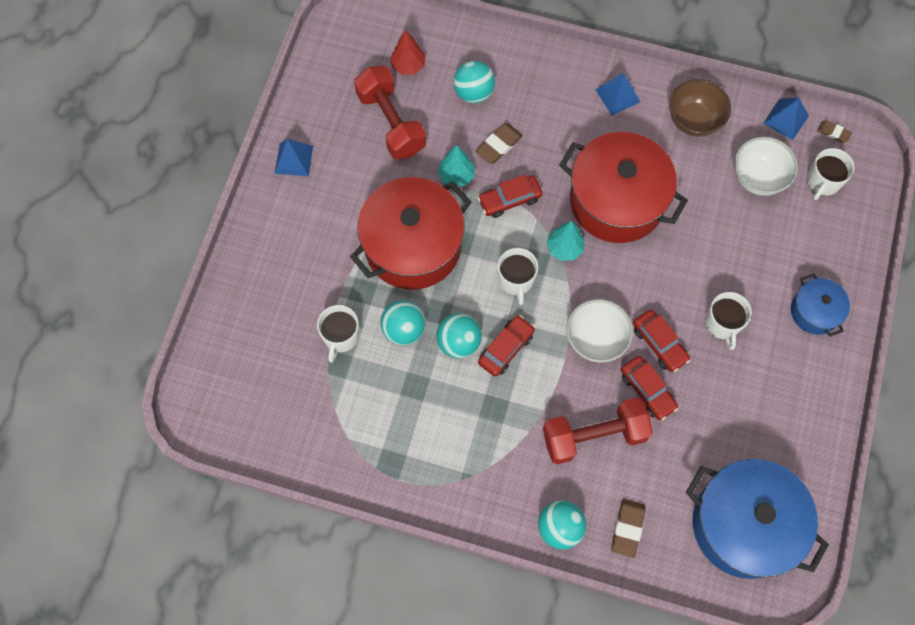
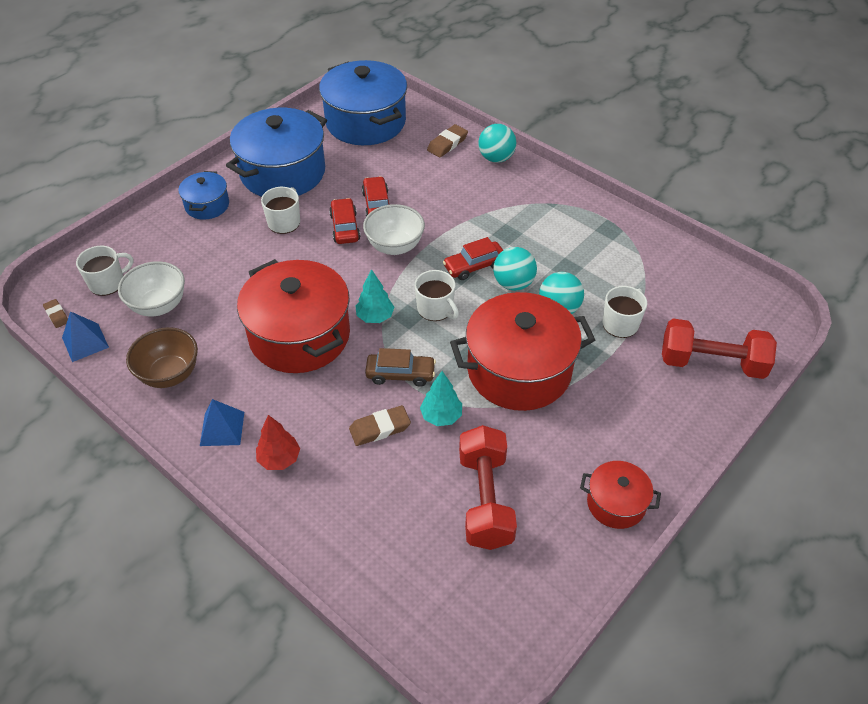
camera: 155 degrees left, 20 degrees down
blue pyramid [275,139,313,176] -> red pot [580,461,661,529]
red tree [390,30,426,75] -> red tree moved to [256,415,300,470]
turquoise ball [454,61,495,103] -> none
red car [478,175,543,218] -> brown car [365,348,436,387]
white mug [498,248,538,305] -> white mug turned 120 degrees clockwise [414,270,459,321]
red dumbbell [543,397,653,464] -> red dumbbell moved to [662,319,777,379]
none -> blue pot [226,108,327,197]

